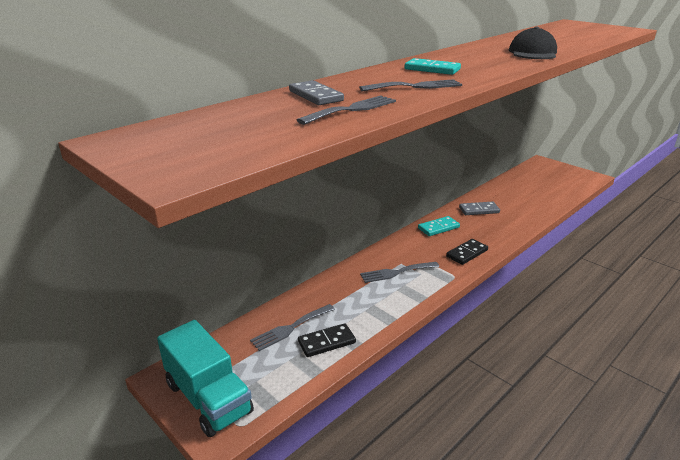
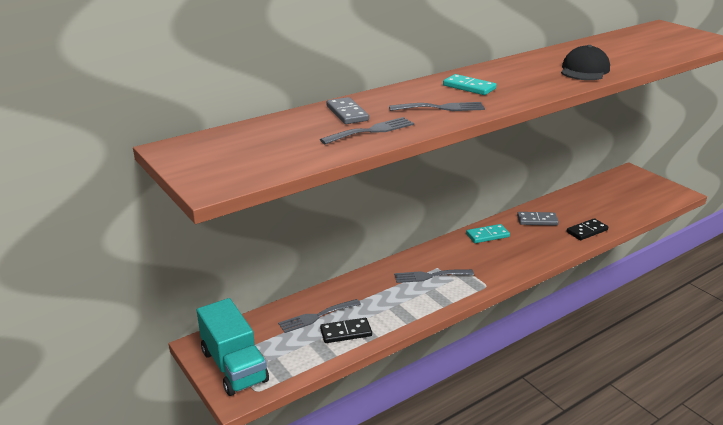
camera: 10 degrees right, 0 degrees up
black domino [446,239,488,265] -> black domino moved to [567,218,608,240]

